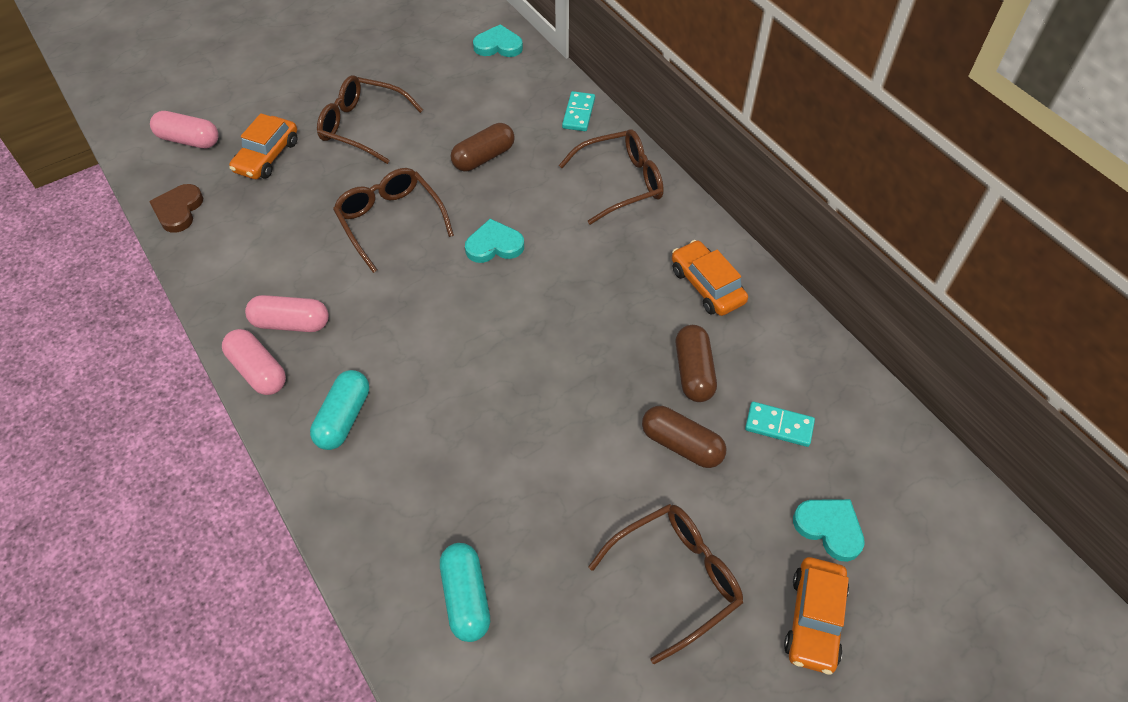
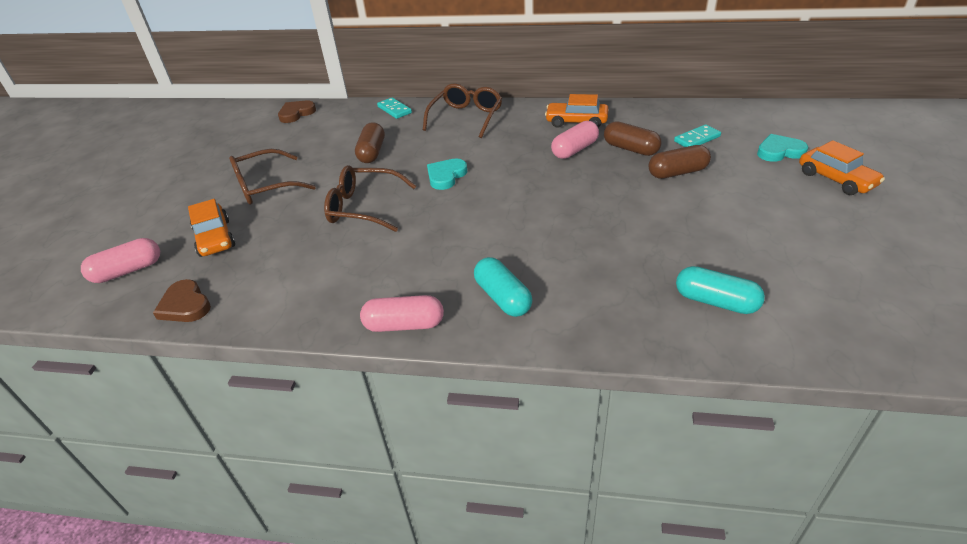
camera: 45 degrees left, 15 degrees down
pink capsule [245,295,329,332] -> pink capsule moved to [551,121,599,159]
turquoise heart [473,24,523,57] -> brown heart [278,101,316,123]
brown glasses [588,504,743,664] -> none

